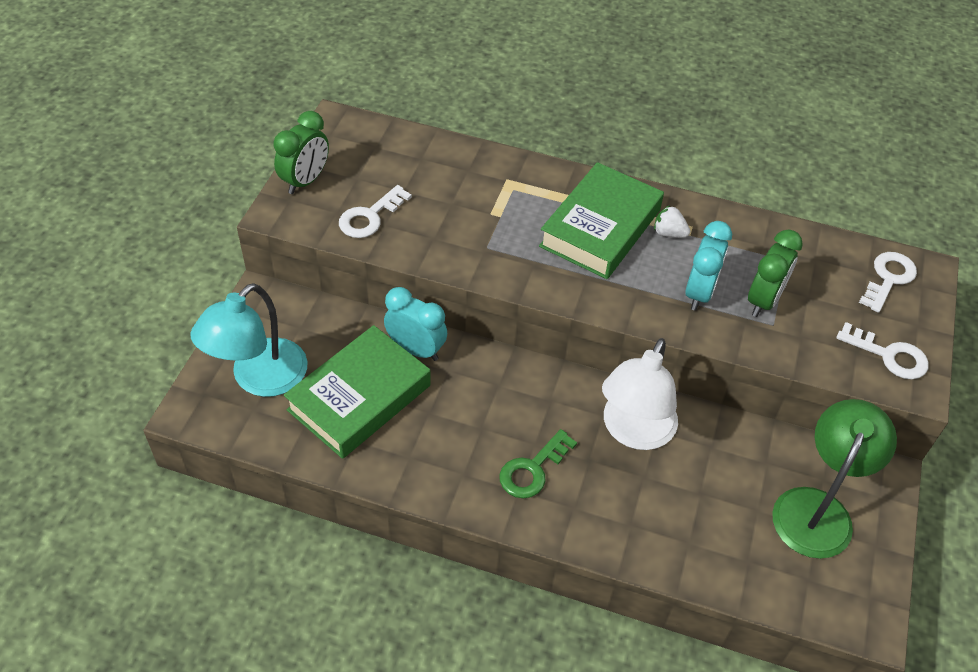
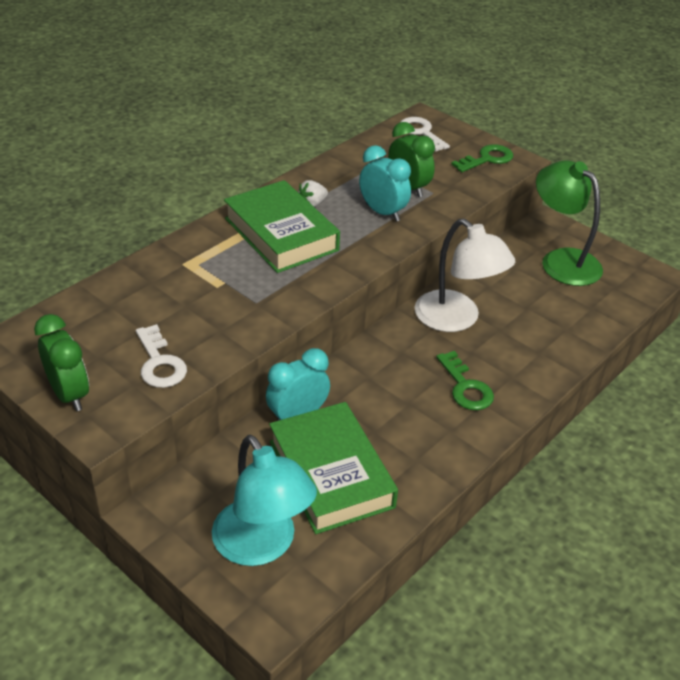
camera: 65 degrees left, 10 degrees down
white key [836,322,929,380] -> green key [451,144,513,172]

